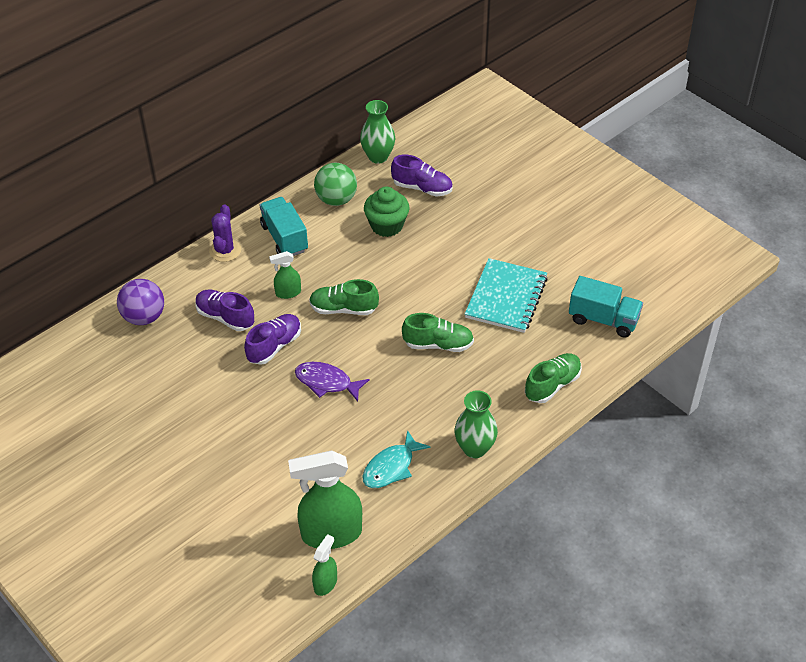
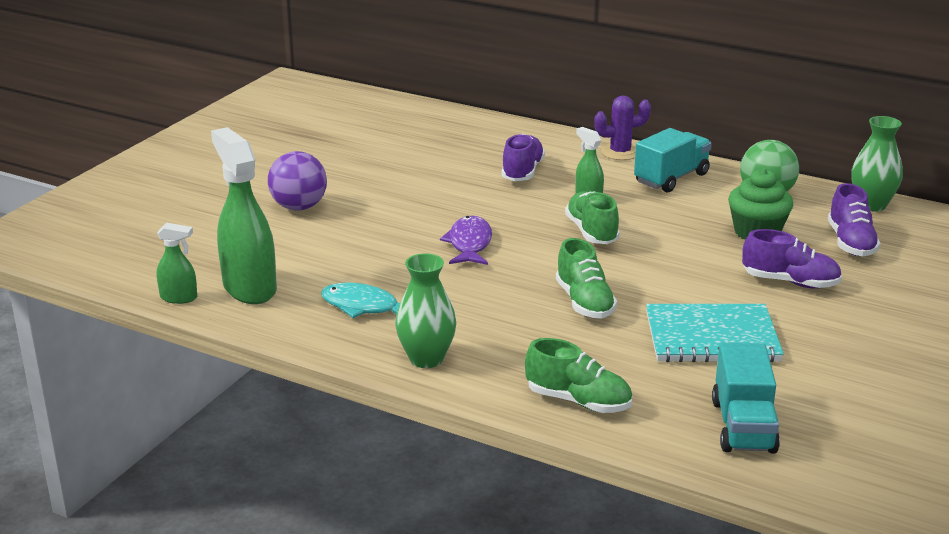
camera: 70 degrees right, 20 degrees down
purple ball [117,279,164,325] -> purple ball moved to [268,151,327,211]
purple shoe [244,314,301,365] -> purple shoe moved to [742,229,842,289]

